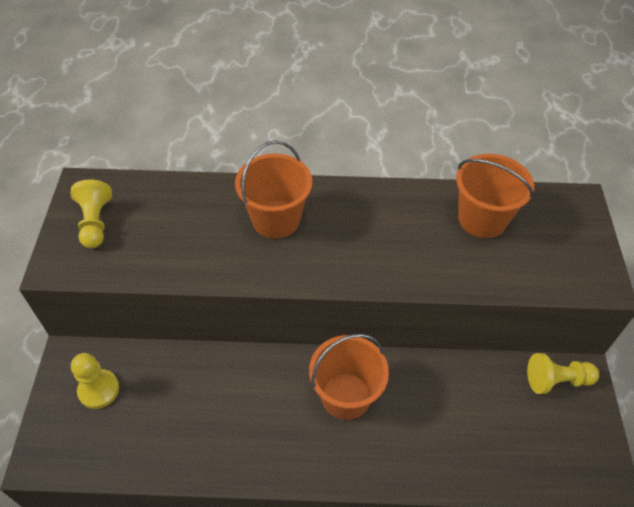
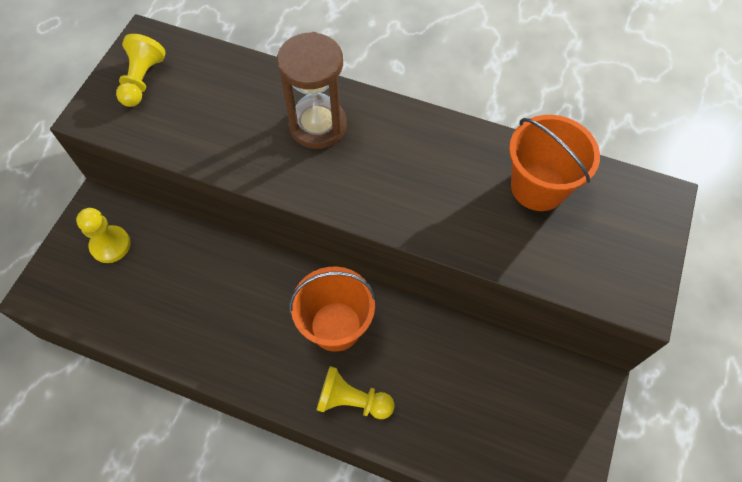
camera: 20 degrees right, 10 degrees up
orange bucket [235,141,312,239] -> brown hourglass [277,32,347,149]
yellow pawn [527,353,599,394] -> yellow pawn moved to [317,366,395,419]

